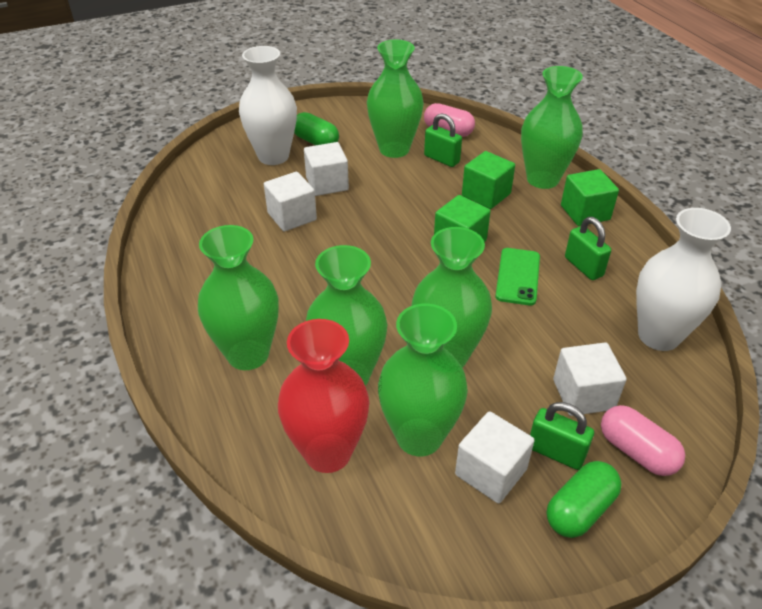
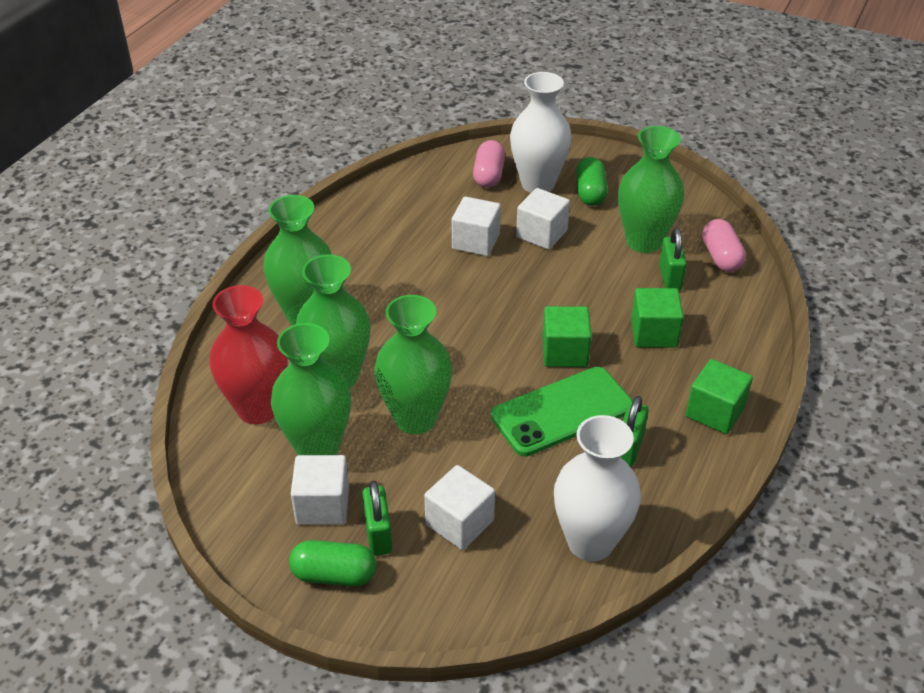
camera: 50 degrees right, 0 degrees up
green phone [495,248,540,305] -> green phone [491,367,633,456], size x1.56
green vase [521,66,583,189] -> none
pink capsule [601,405,685,476] -> pink capsule moved to [473,140,505,188]

